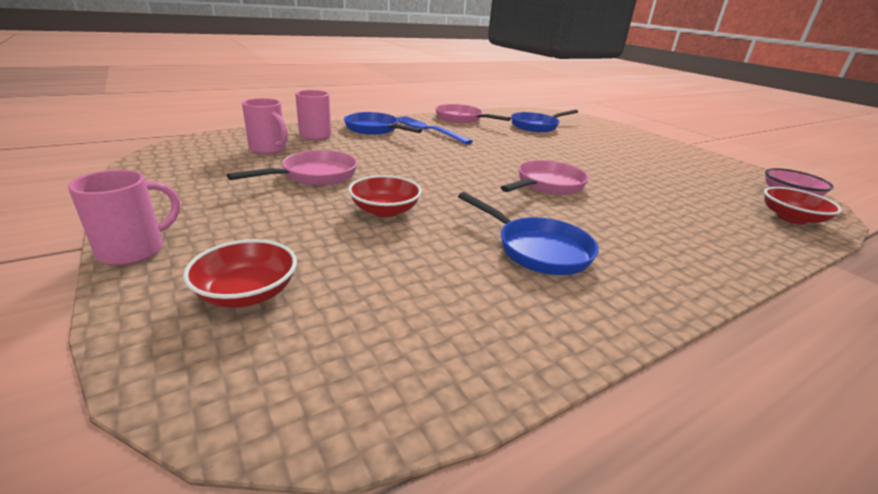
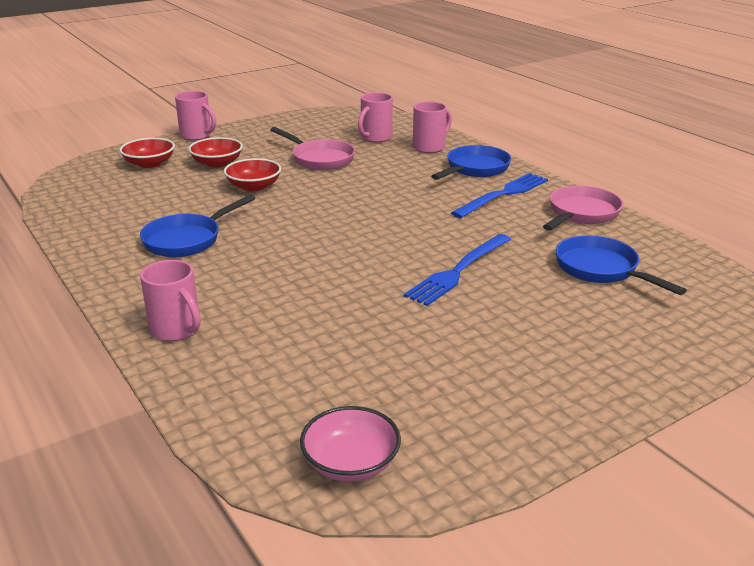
camera: 90 degrees right, 0 degrees up
pink pan [501,160,589,195] -> none
red bowl [764,187,842,225] -> red bowl moved to [188,137,243,168]
none -> pink mug [140,260,200,341]
none -> blue fork [404,234,512,306]

